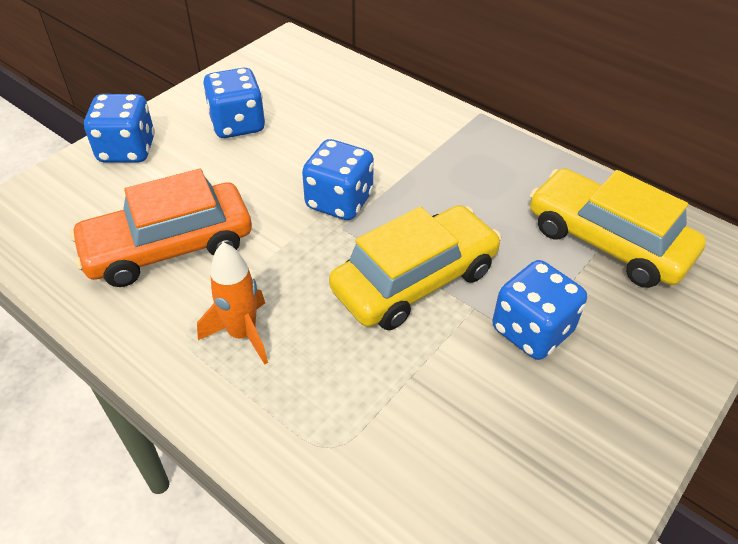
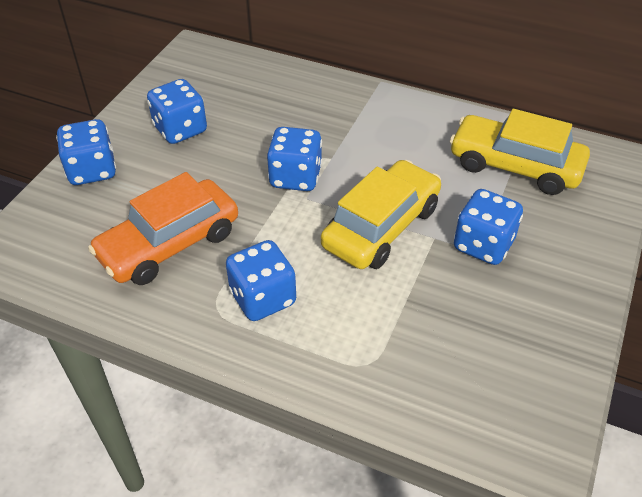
camera: 15 degrees left, 0 degrees up
orange rocket [197,242,268,365] -> blue dice [226,240,296,321]

